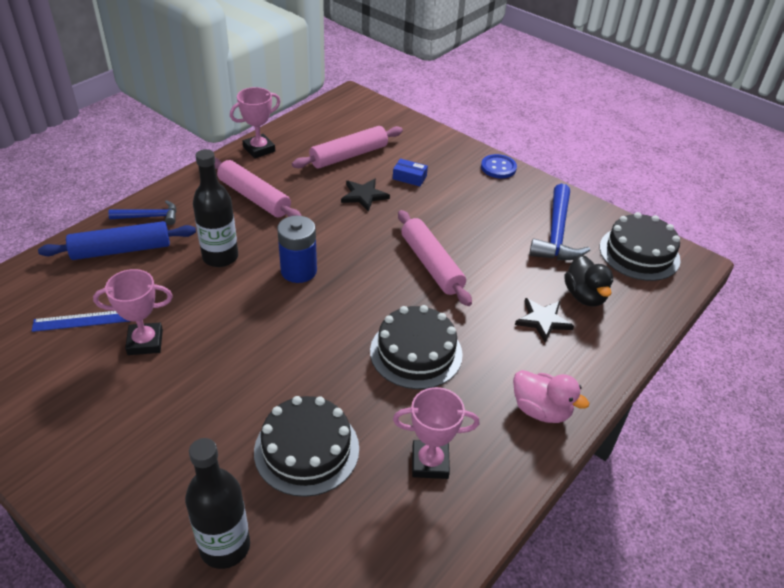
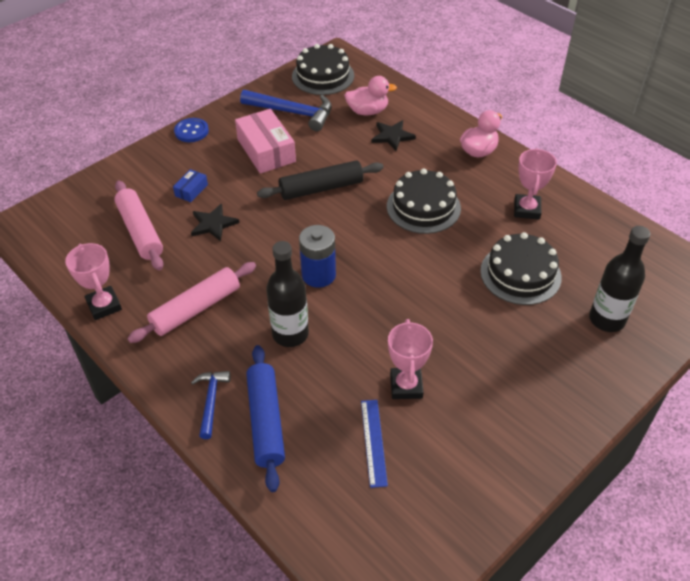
camera: 80 degrees left, 5 degrees up
pink rolling pin [398,210,472,306] -> black rolling pin [257,160,384,200]
black duck [564,255,613,306] -> pink duck [344,76,397,115]
none -> pink box [235,109,296,174]

